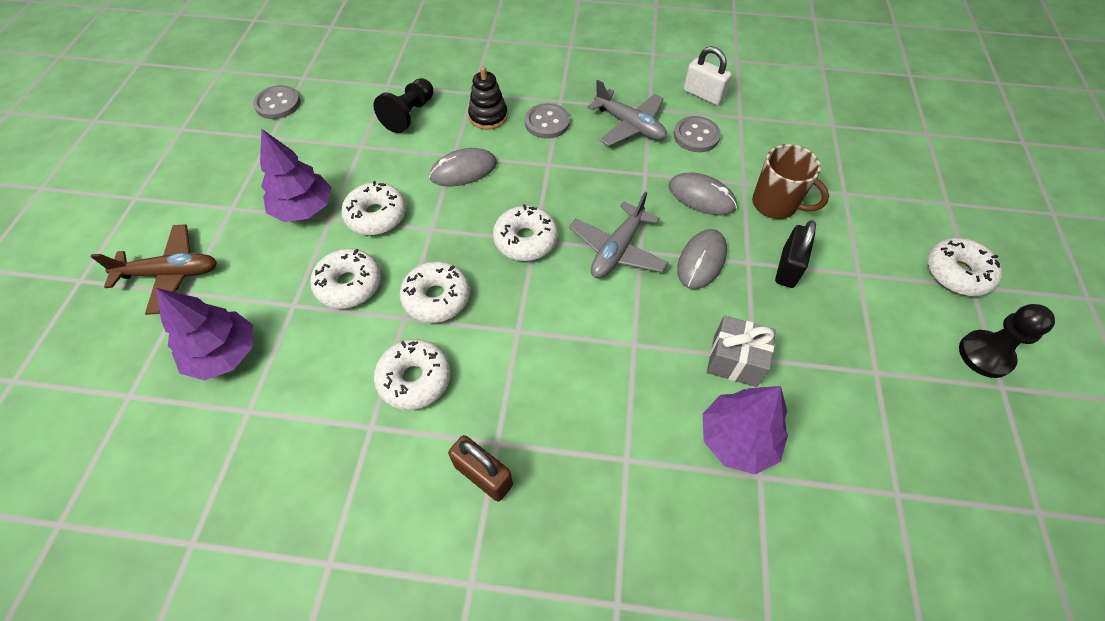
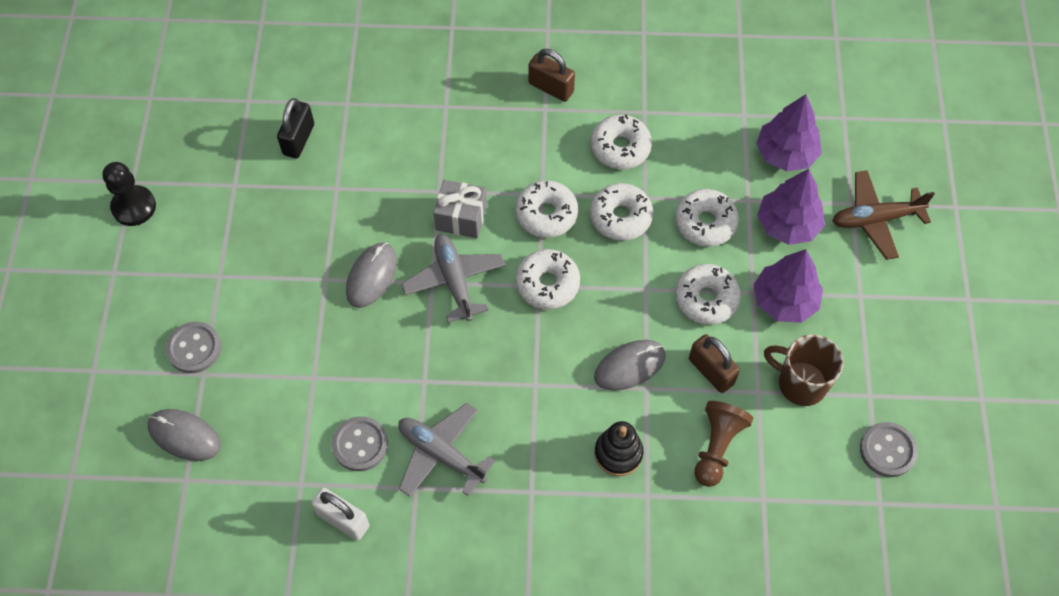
camera: 175 degrees right, 5 degrees up
black pawn [373,78,433,133] -> brown pawn [694,401,753,487]
grey button [525,103,570,139] -> grey button moved to [166,322,221,373]
grey plane [569,192,668,278] -> grey plane turned 45 degrees counterclockwise [401,234,505,323]
grey mouse [668,173,737,216] -> grey mouse moved to [148,409,221,461]
purple tree [703,386,788,474] -> purple tree moved to [757,169,825,245]
grey gift [707,316,776,387] -> grey gift moved to [433,180,487,238]
brown mug [752,144,829,219] -> brown mug moved to [764,334,843,406]
black padlock [775,220,816,288] -> black padlock moved to [277,98,314,158]
white donut [927,238,1002,296] -> white donut moved to [515,180,578,238]
none -> brown padlock [689,334,740,393]

